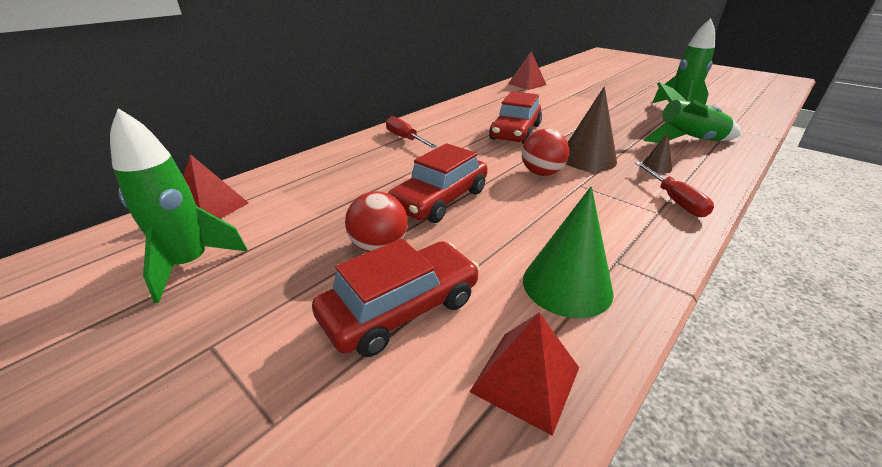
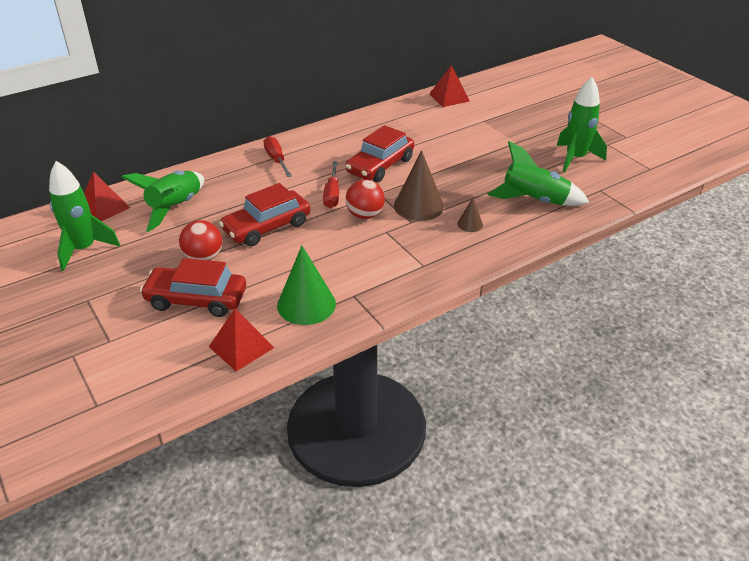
camera: 15 degrees right, 5 degrees up
red car [312,239,479,357] -> red car turned 150 degrees counterclockwise [140,258,246,317]
red screwdriver [635,162,714,217] -> red screwdriver moved to [323,161,339,208]
none -> green rocket [121,171,204,232]

